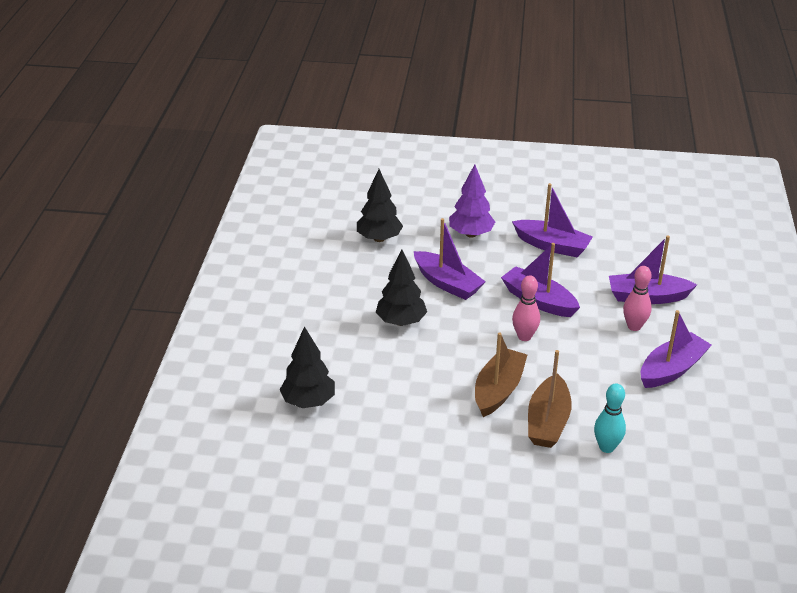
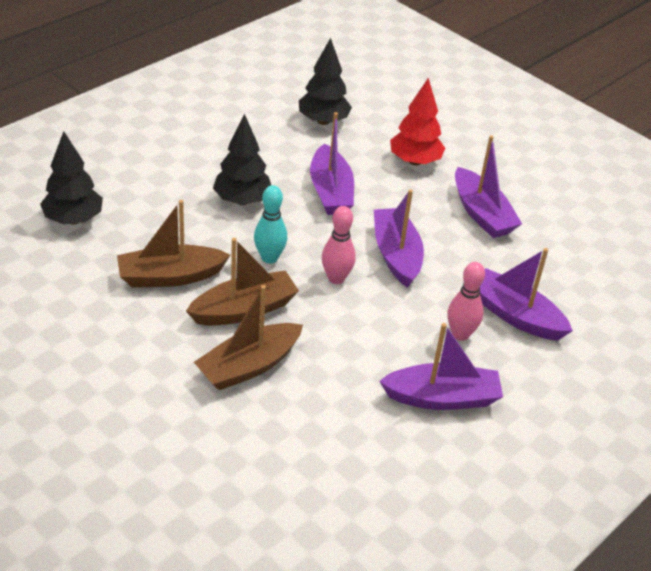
camera: 35 degrees right, 5 degrees up
purple tree [449,164,495,238] -> red tree [390,78,445,166]
turquoise bowling pin [594,384,626,453] -> turquoise bowling pin moved to [254,185,287,264]
none -> brown boat [117,200,230,287]

